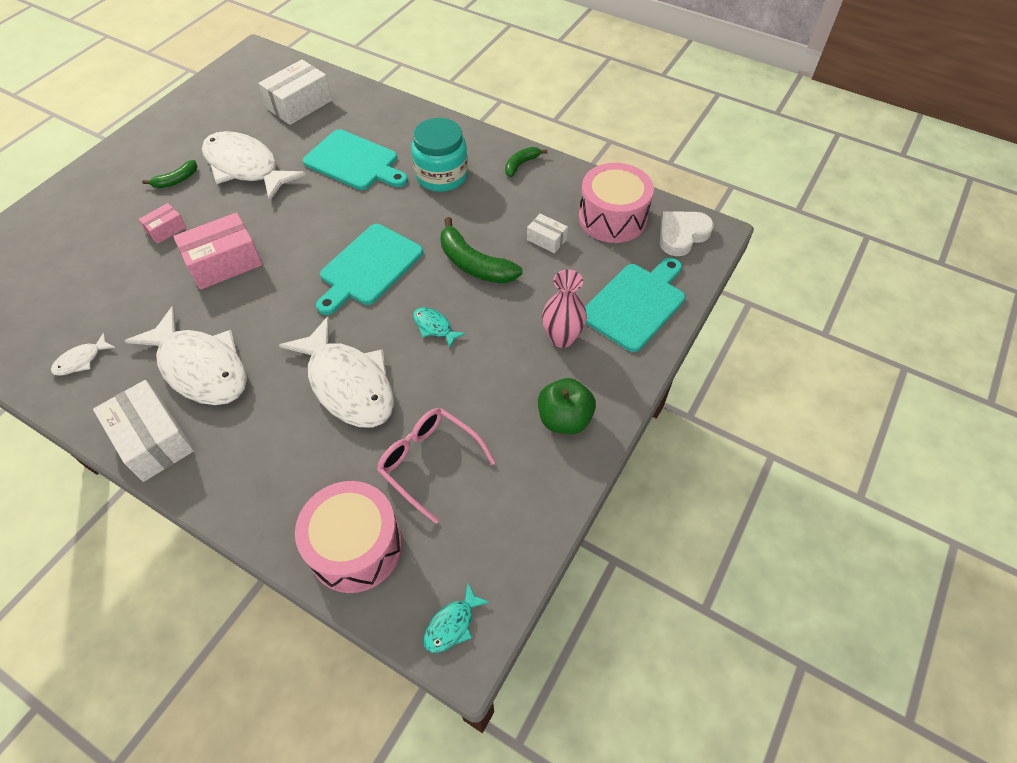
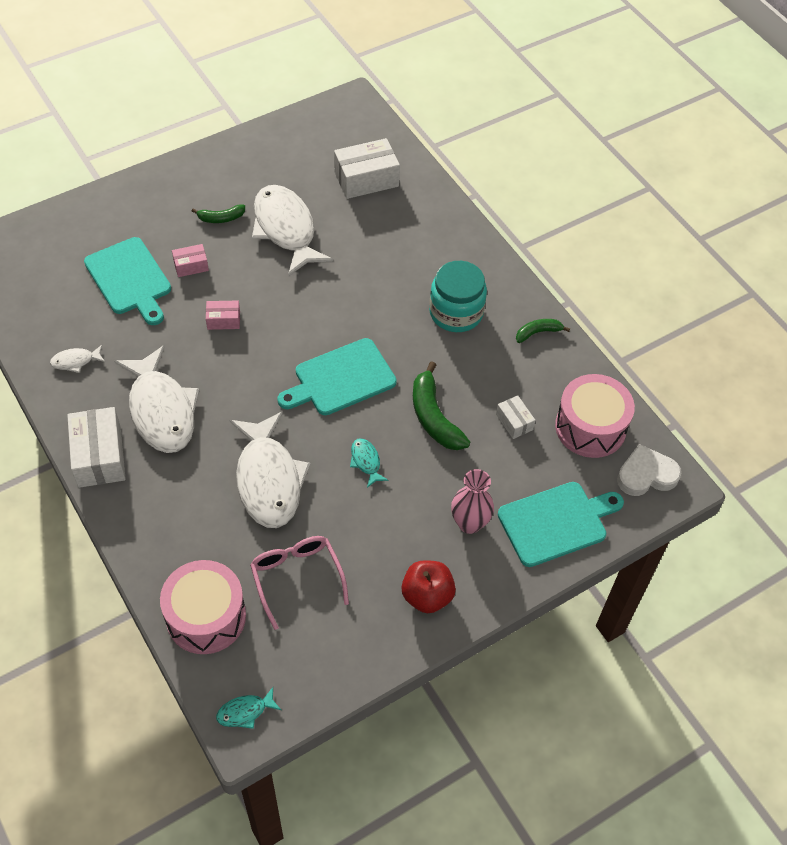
camera: 25 degrees right, 0 degrees up
pink box [173,212,263,290] -> pink box [206,301,240,330], size x0.53
turquoise cutting board [303,129,408,190] -> turquoise cutting board moved to [84,237,171,325]
green apple [538,378,596,434] -> red apple [402,560,456,613]

